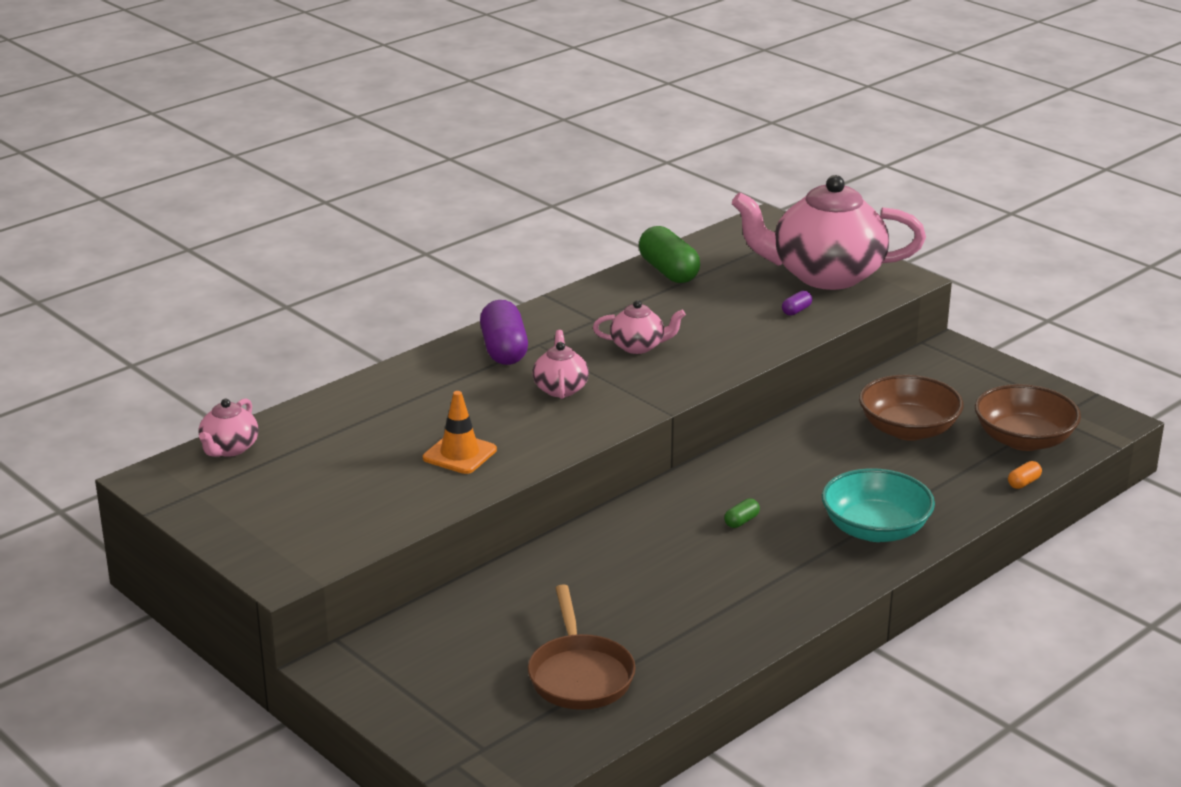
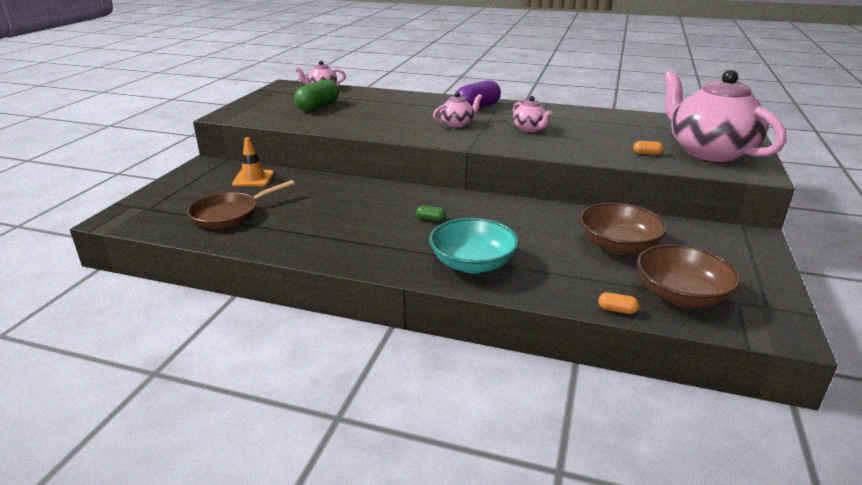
camera: 60 degrees right, 0 degrees up
orange traffic cone [423,391,497,474] -> orange traffic cone moved to [232,137,274,186]
green capsule [639,226,700,283] -> green capsule moved to [294,79,339,111]
purple capsule [782,291,812,316] -> orange capsule [633,141,664,155]

